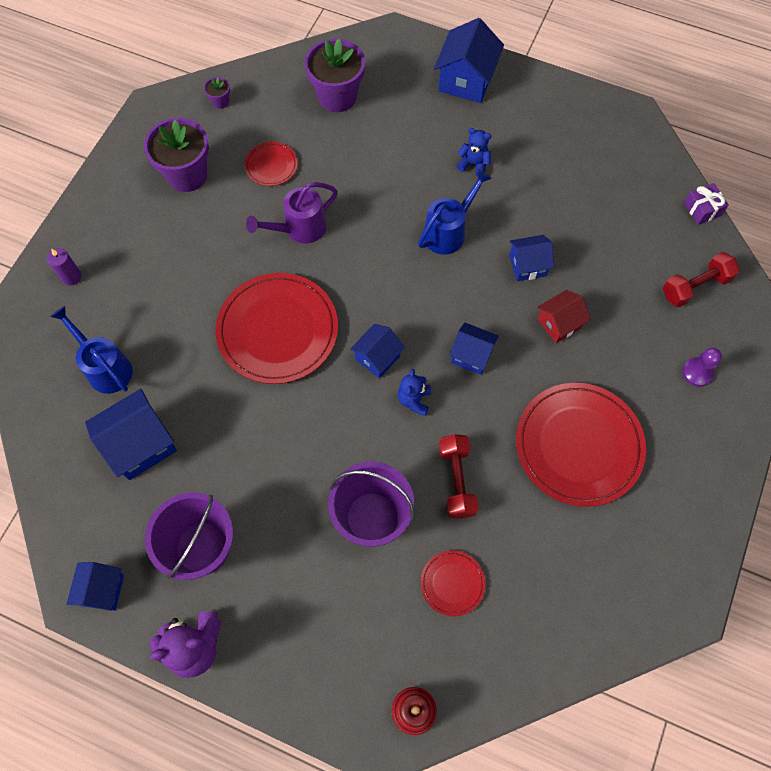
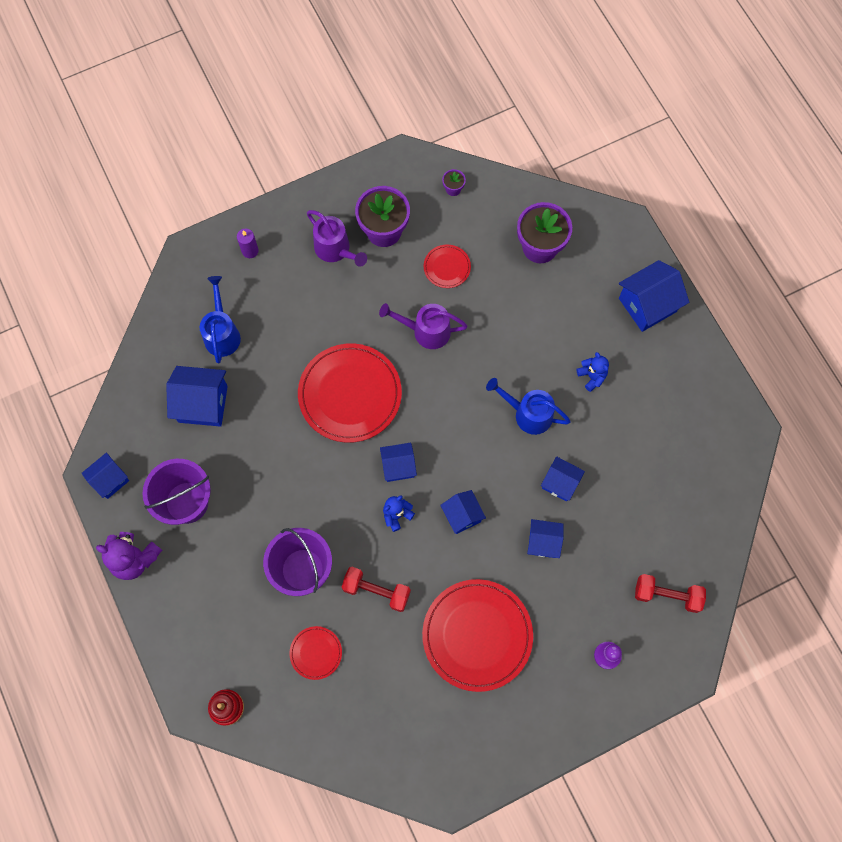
camera: 40 degrees right, 5 degrees up
blue watering can [418,169,492,255] -> blue watering can turned 150 degrees counterclockwise [486,378,571,435]
red dumbbell [439,434,479,518] -> red dumbbell turned 75 degrees clockwise [341,567,411,612]
red house [537,290,591,343] -> blue house [527,519,564,558]
purple gift [684,183,729,225] -> none
none -> purple watering can [307,210,367,267]

